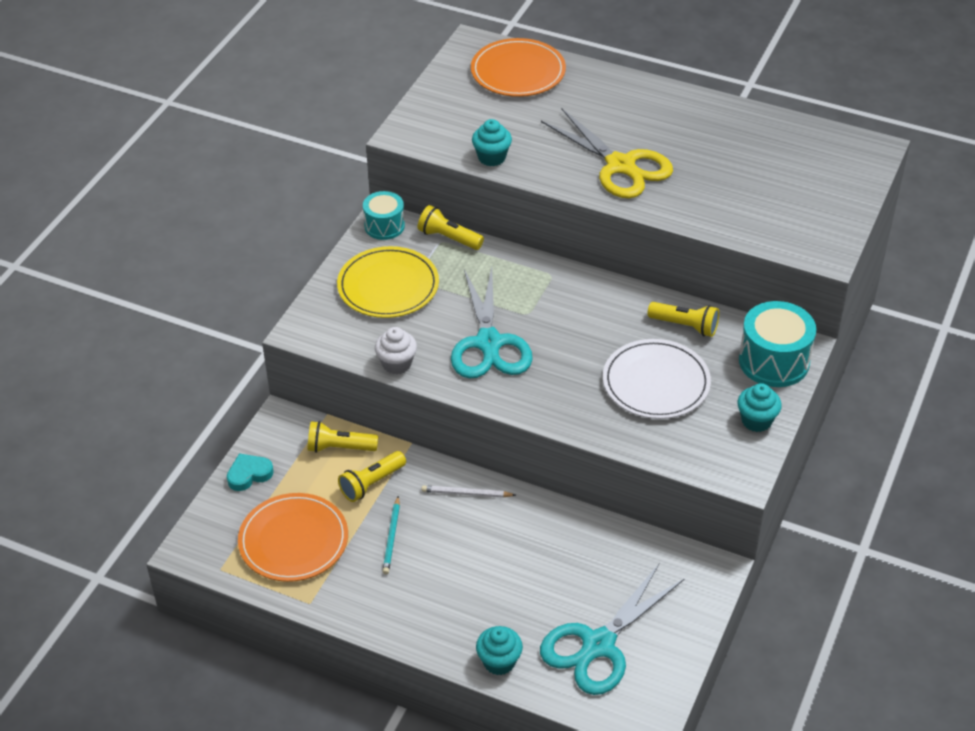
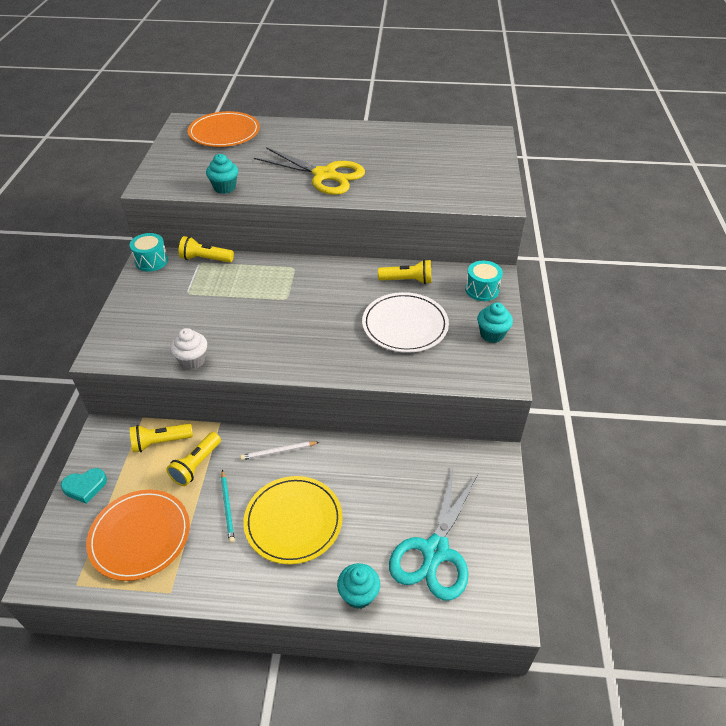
camera: 20 degrees left, 0 degrees up
turquoise heart [227,453,274,491] -> turquoise heart turned 150 degrees counterclockwise [61,468,107,504]
yellow plate [337,246,439,318] -> yellow plate moved to [243,476,343,564]
turquoise scissors [451,267,533,379] -> none
turquoise drum [739,301,816,387] -> turquoise drum [465,261,503,301], size x0.62

